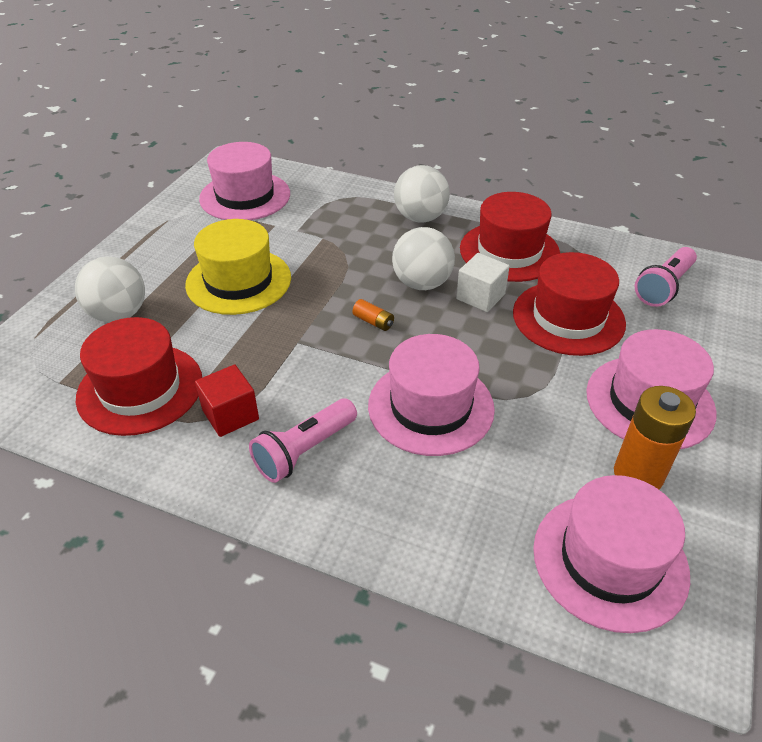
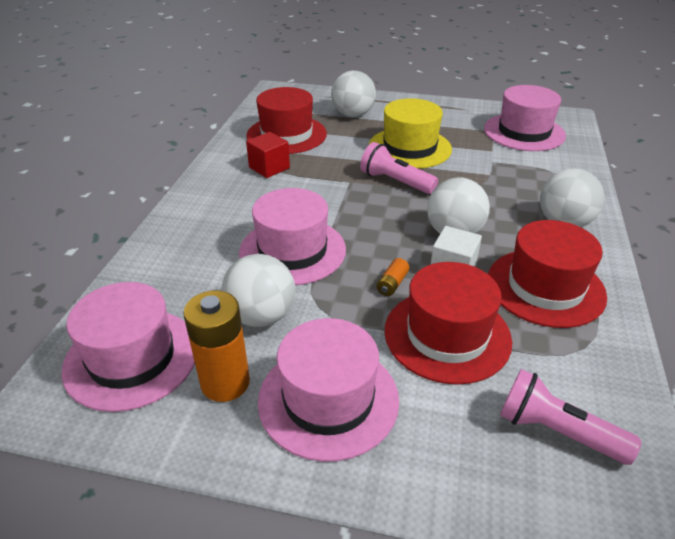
camera: 80 degrees right, 5 degrees down
pink flashlight [249,399,357,483] -> pink flashlight moved to [360,142,438,194]
orange battery [353,299,394,331] -> orange battery moved to [377,258,409,296]
none -> white ball [222,254,295,327]

